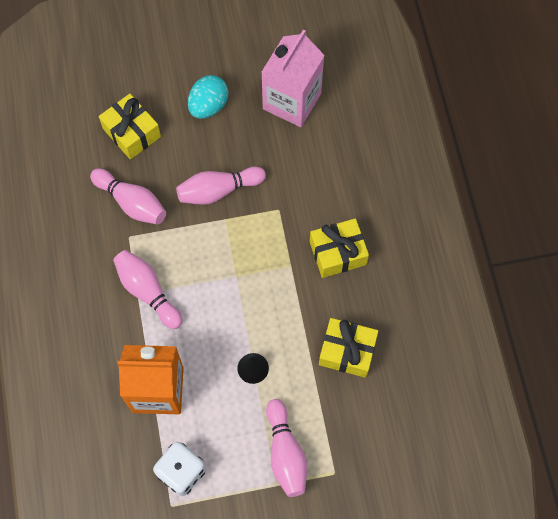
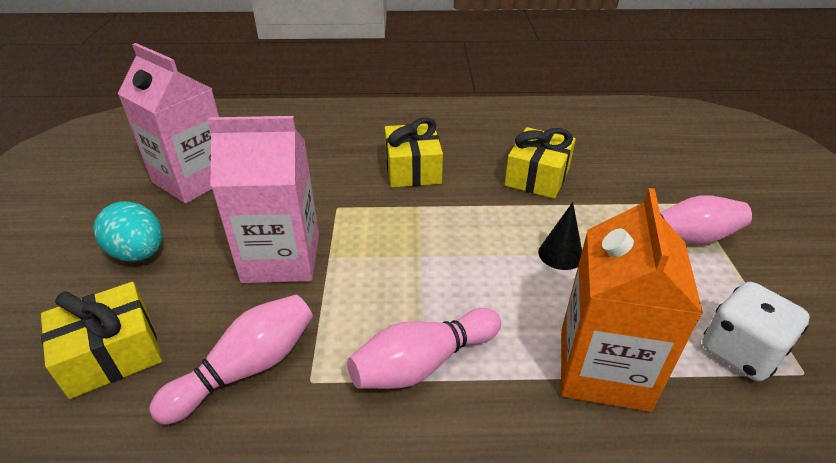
camera: 80 degrees left, 30 degrees down
pink bowling pin [176,166,266,205] -> pink carton [208,116,319,283]

